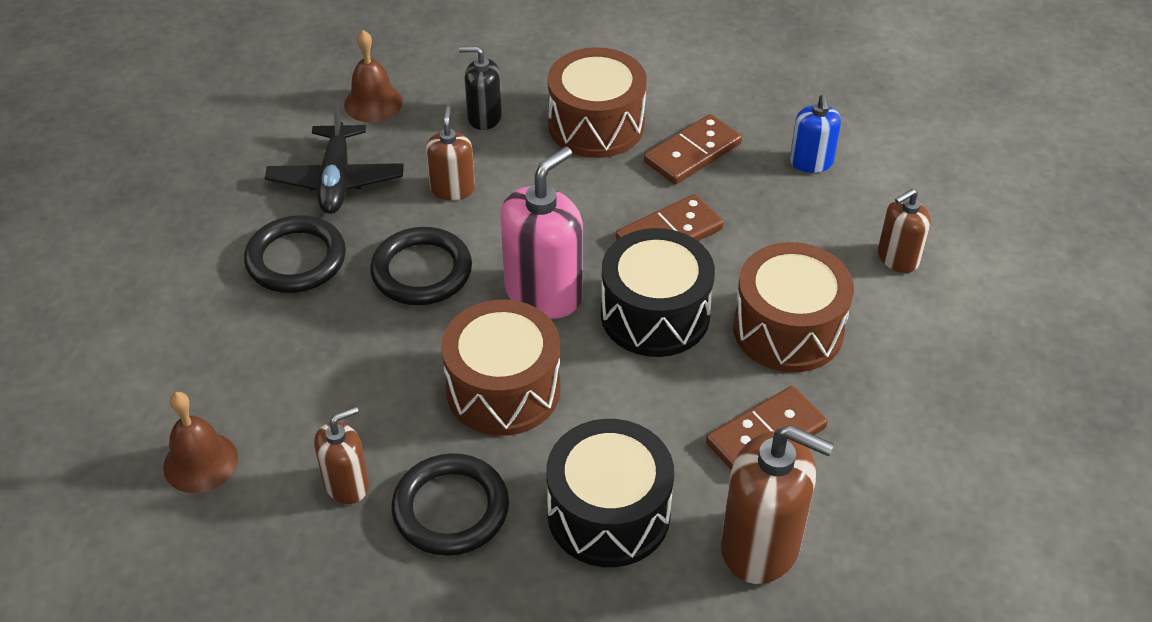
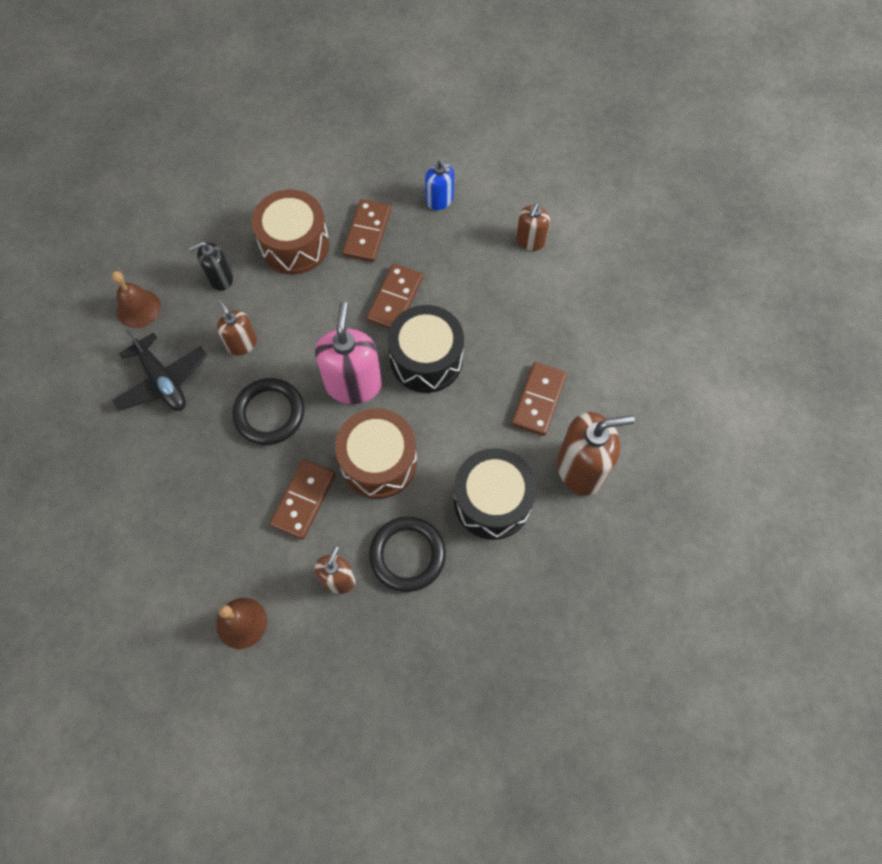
camera: 35 degrees left, 20 degrees up
black ring [244,215,346,293] -> none
brown drum [733,242,854,373] -> none
none -> brown domino [270,459,336,540]

